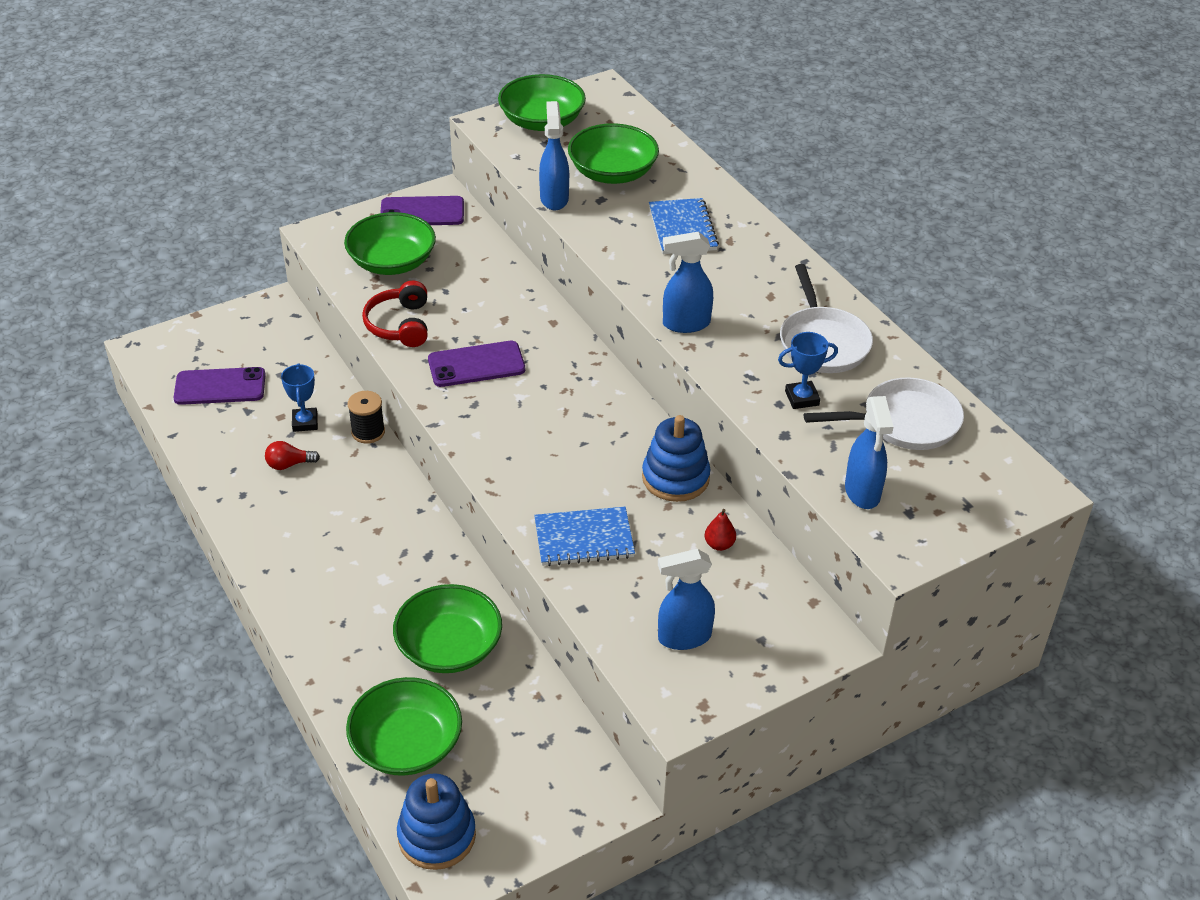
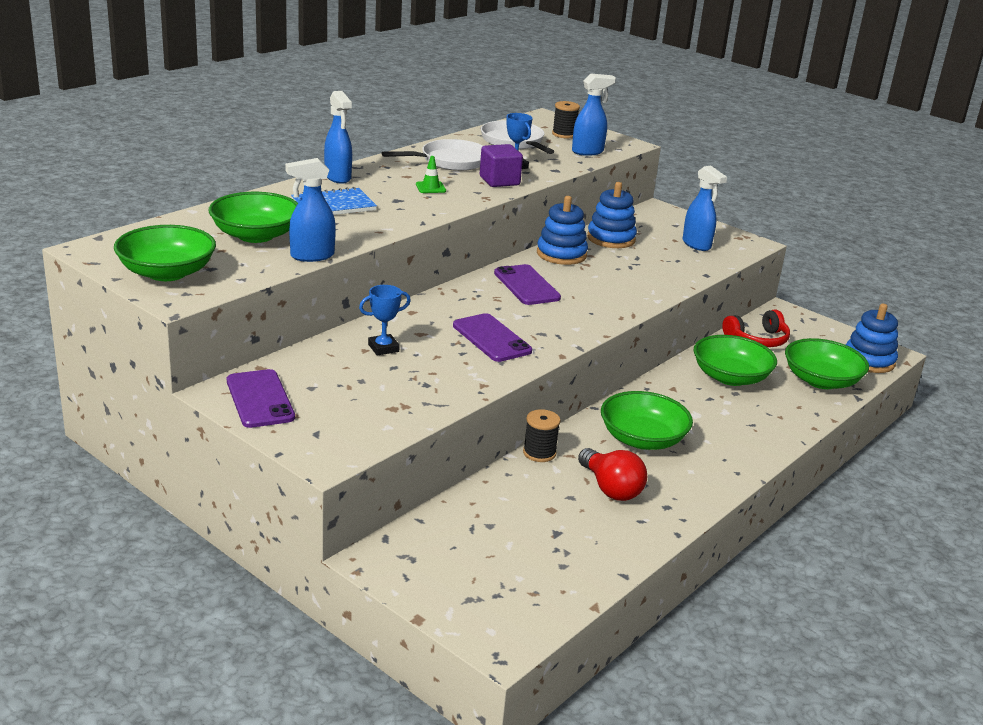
camera: 110 degrees left, 15 degrees down
purple phone [173,367,266,405] -> purple phone moved to [494,264,561,305]
red light bulb [265,441,320,470] -> red light bulb [578,448,647,501], size x1.68
blue trophy [281,363,318,432] -> blue trophy moved to [359,285,411,355]
green bowl [344,212,436,275] -> green bowl moved to [601,391,693,450]
red headphones [362,281,428,347] -> red headphones moved to [722,310,790,347]
blue notebook [534,507,635,566] -> none
blue spray bottle [663,232,713,333] -> blue spray bottle moved to [324,91,352,184]
red pear [704,509,736,551] -> blue stacking toy [587,182,637,248]
none -> green traffic cone [416,156,446,193]
none -> purple cube [480,144,523,187]
none -> black spool [552,101,580,138]

